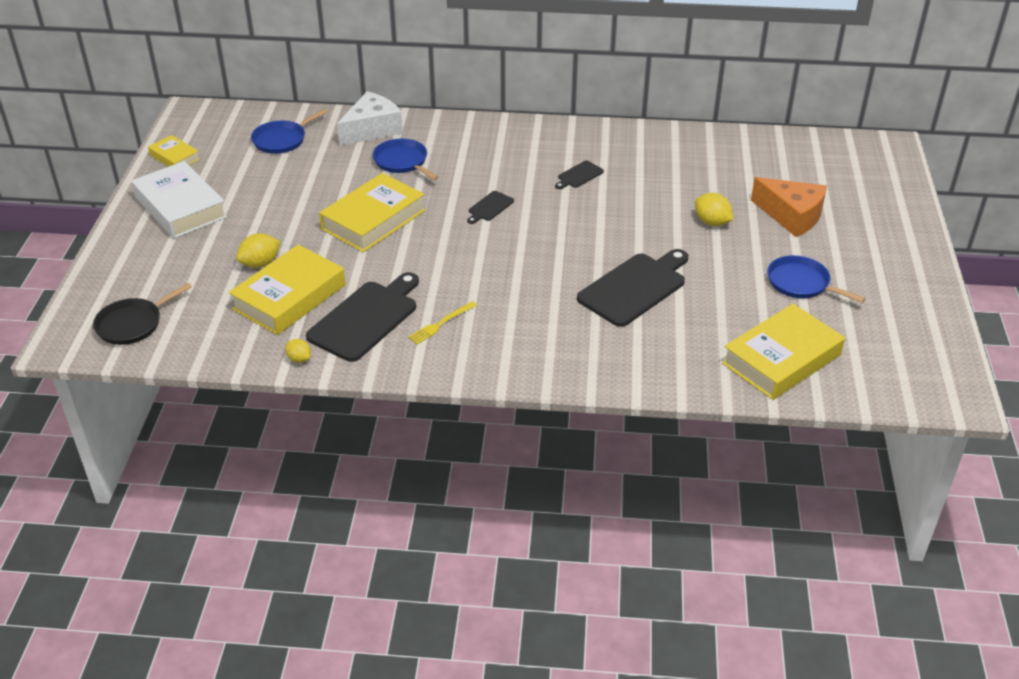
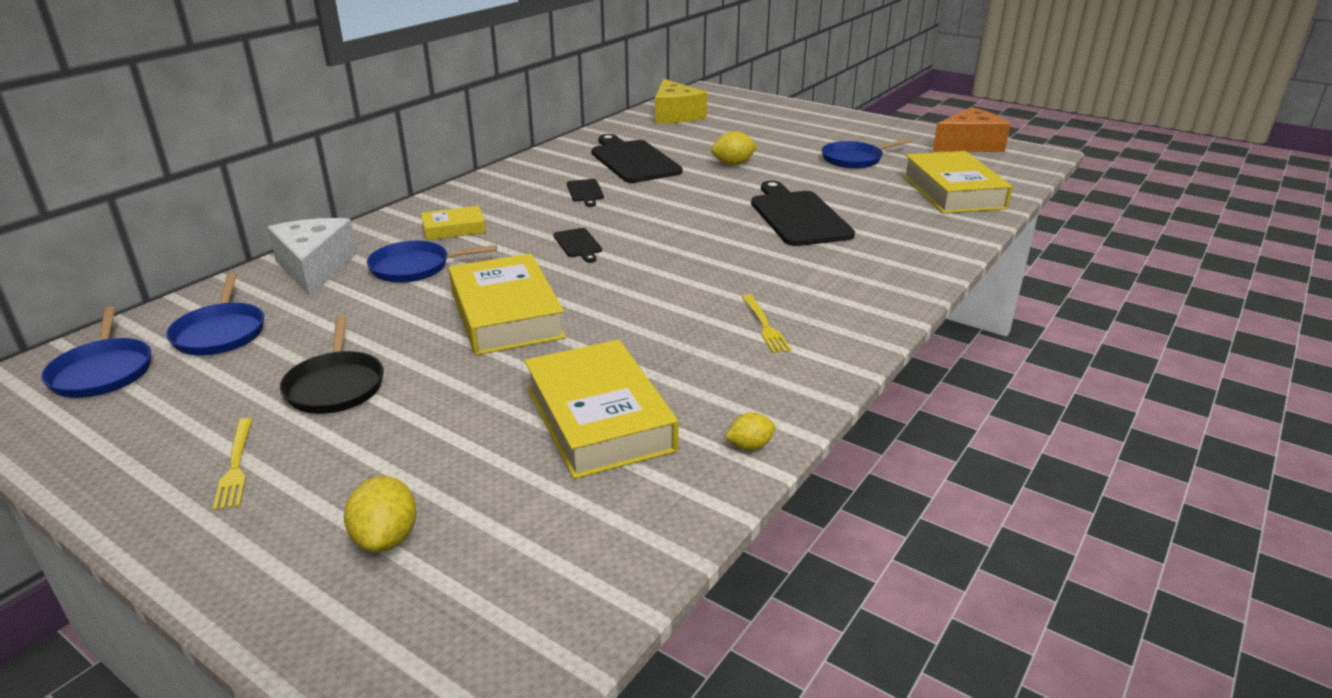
camera: 60 degrees left, 10 degrees down
black pan [93,283,192,345] -> black pan moved to [280,316,384,414]
white book [131,161,227,239] -> yellow fork [213,418,253,511]
yellow book [148,135,200,167] -> yellow book moved to [421,206,486,240]
yellow lemon [236,233,281,268] -> yellow lemon moved to [344,476,417,552]
black cutting board [306,272,419,362] -> black cutting board moved to [591,134,682,183]
orange cheese [751,177,827,237] -> orange cheese moved to [933,107,1010,152]
none -> blue pan [41,306,151,398]
none -> yellow cheese [655,79,707,123]

